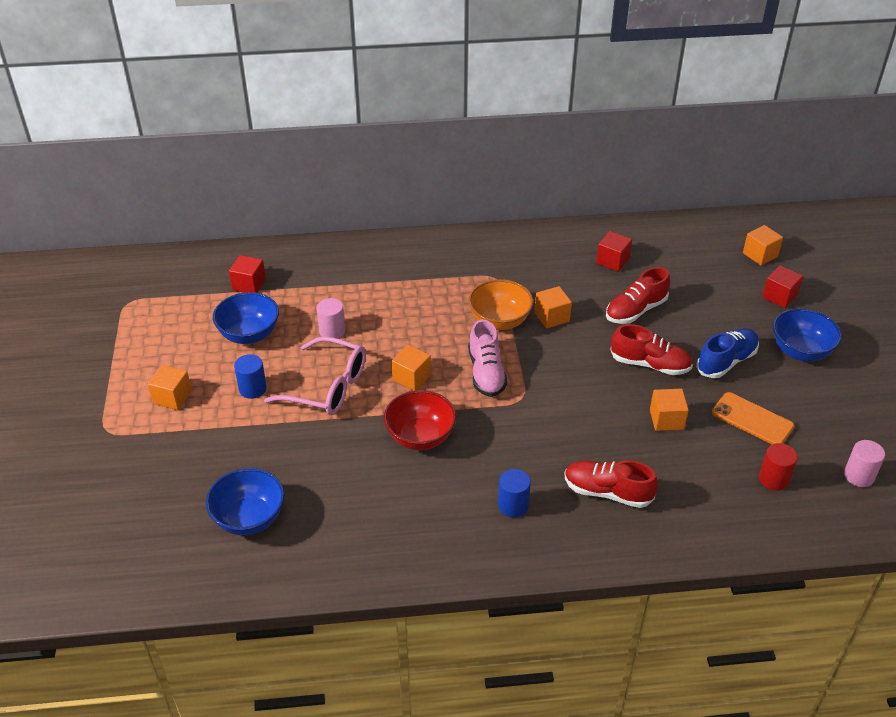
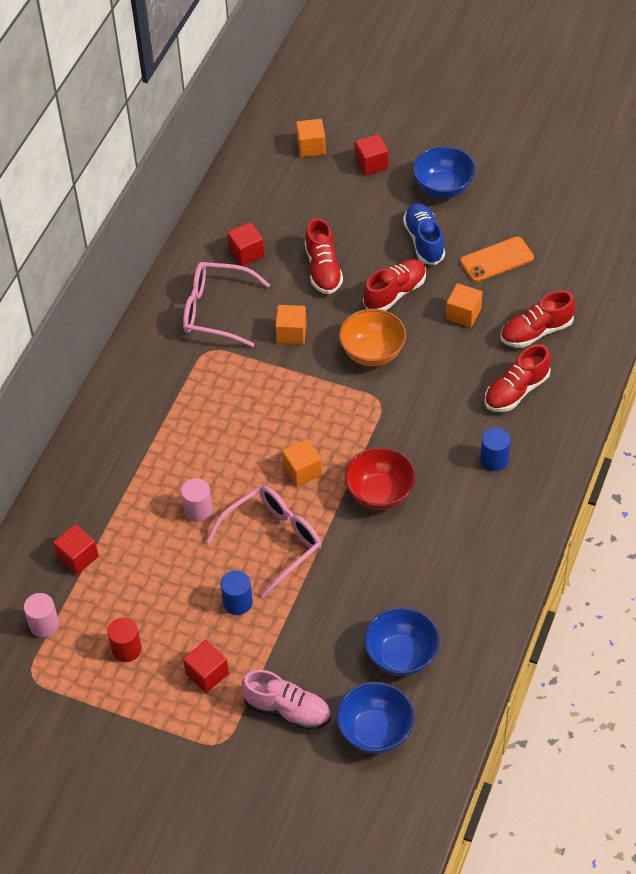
camera: 60 degrees left, 10 degrees up
orange cube [148,365,192,410] -> red cube [183,640,229,693]
blue bowl [213,292,279,344] -> blue bowl moved to [336,682,414,754]
orange bowl [468,279,533,330] -> orange bowl moved to [339,309,406,366]
pink shoe [468,319,507,397] -> pink shoe moved to [241,670,331,730]
red cylinder [759,443,798,491] -> red cylinder moved to [107,617,142,662]
pink cylinder [844,440,885,487] -> pink cylinder moved to [24,593,59,637]
none -> pink glasses [183,262,270,347]
none -> red shoe [501,290,575,348]

